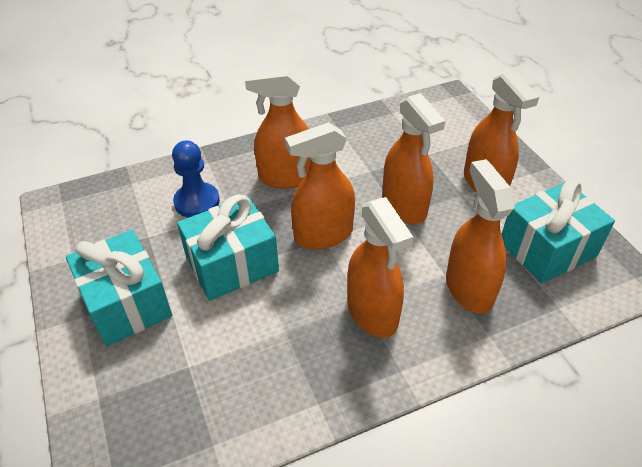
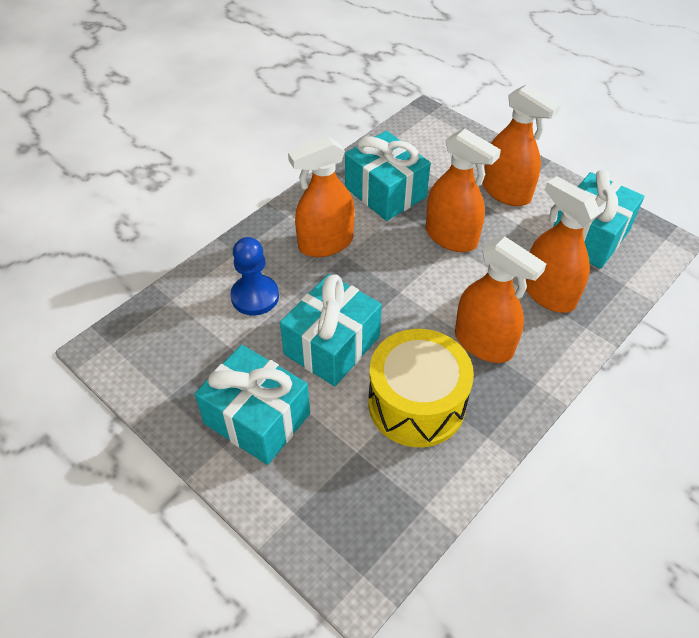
camera: 25 degrees left, 5 degrees up
orange spray bottle [285,122,355,249] -> none
none -> turquoise gift [345,131,431,221]
none -> yellow drum [368,329,474,447]

